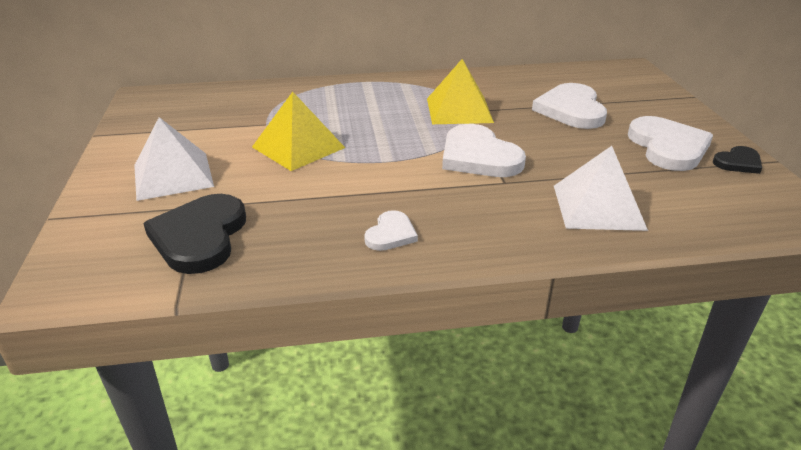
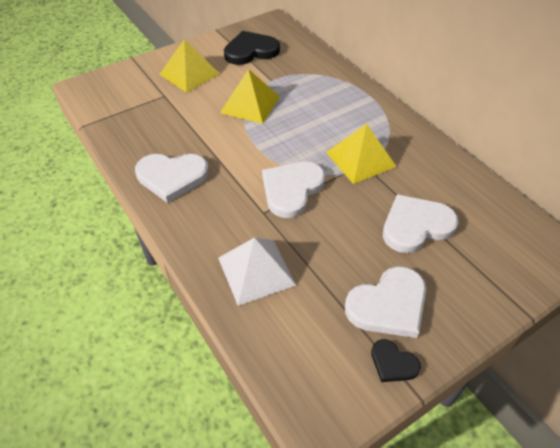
camera: 65 degrees right, 15 degrees up
white pyramid [134,117,214,201] -> yellow pyramid [159,39,220,93]
black heart [143,194,246,274] -> black heart moved to [224,31,280,65]
white heart [364,210,418,251] -> white heart [135,154,209,203], size x1.88

